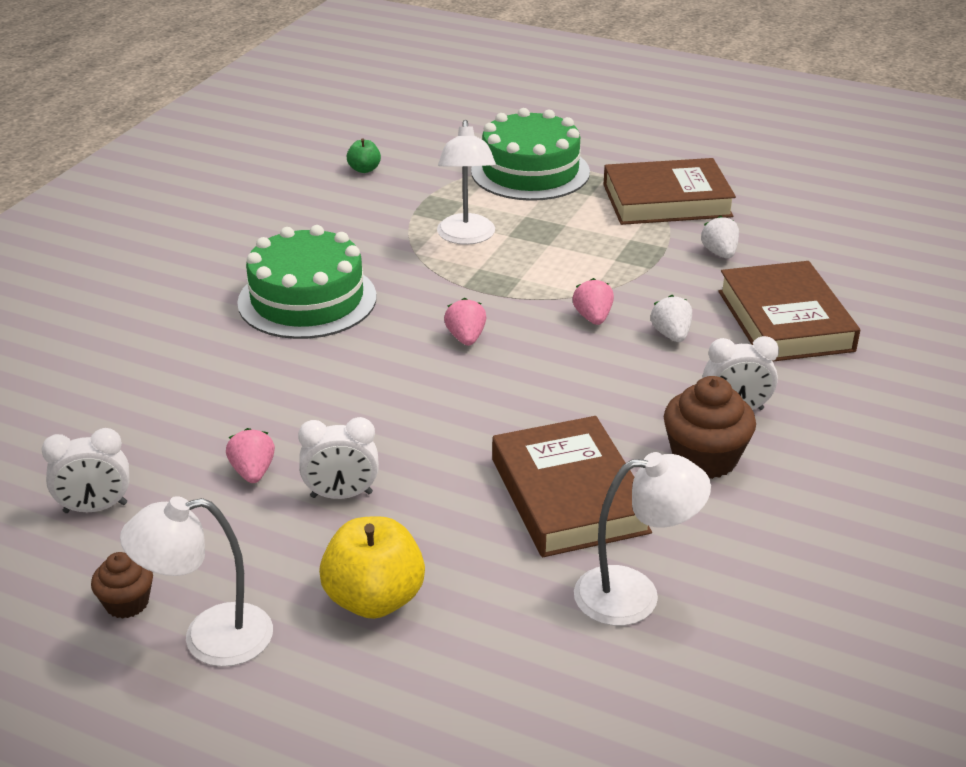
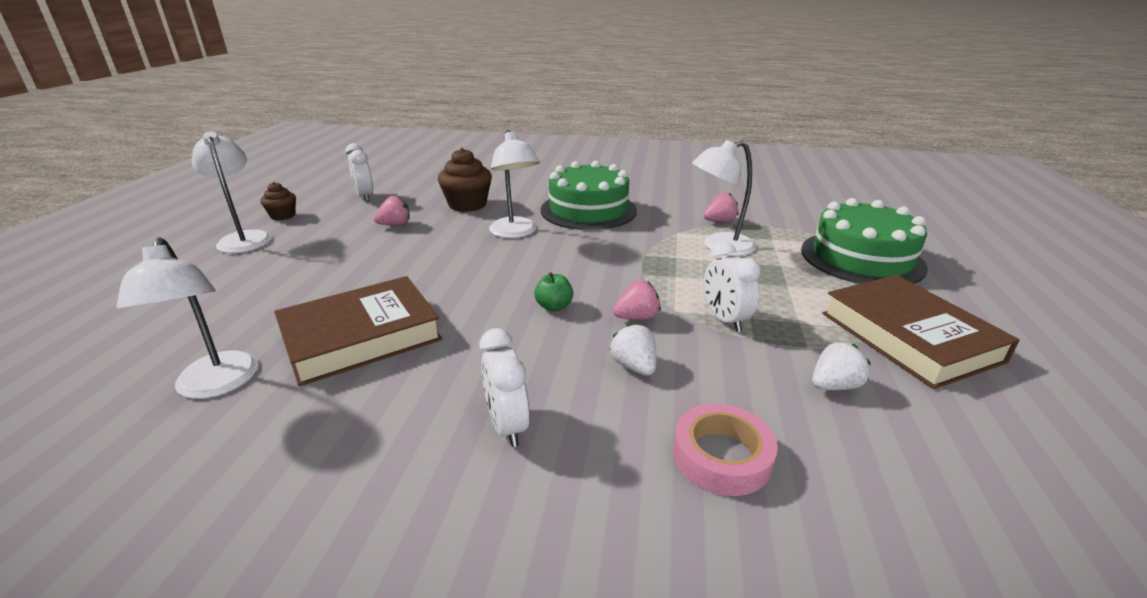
camera: 75 degrees right, 5 degrees down
white clock [298,417,379,499] -> white clock moved to [704,242,761,332]
yellow apple [319,516,425,619] -> none
green apple [346,138,381,173] -> green apple moved to [534,272,573,312]
pink strawberry [444,298,487,346] -> pink strawberry moved to [704,193,738,222]
white strawberry [651,295,692,342] -> white strawberry turned 90 degrees counterclockwise [610,323,656,375]
brown cupcake [664,376,756,479] -> brown cupcake moved to [438,148,492,212]
brown book [718,261,860,362] -> pink tape [673,403,778,496]
none -> white lamp [489,130,540,238]

